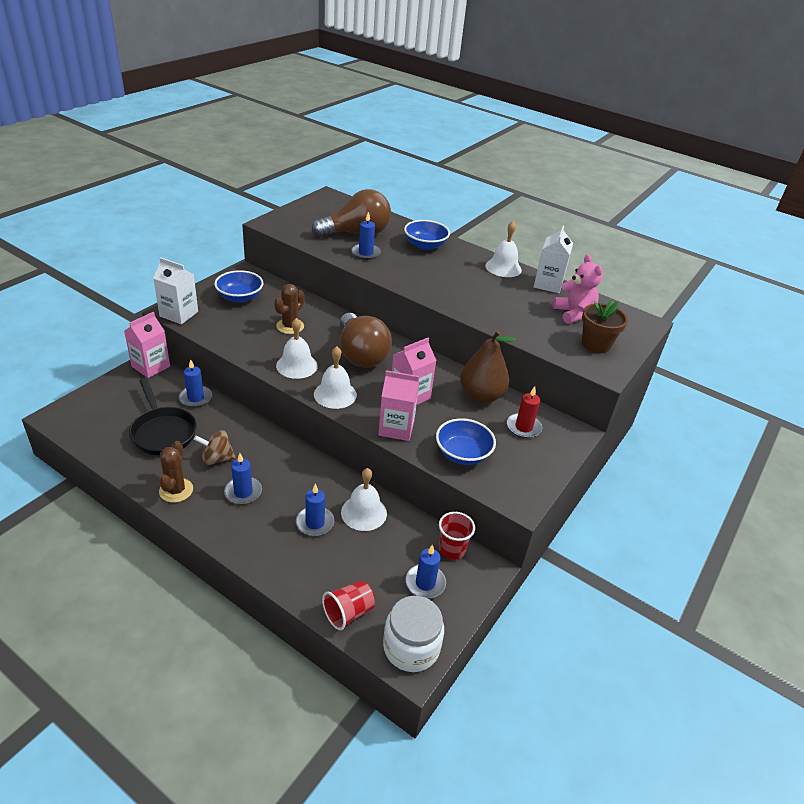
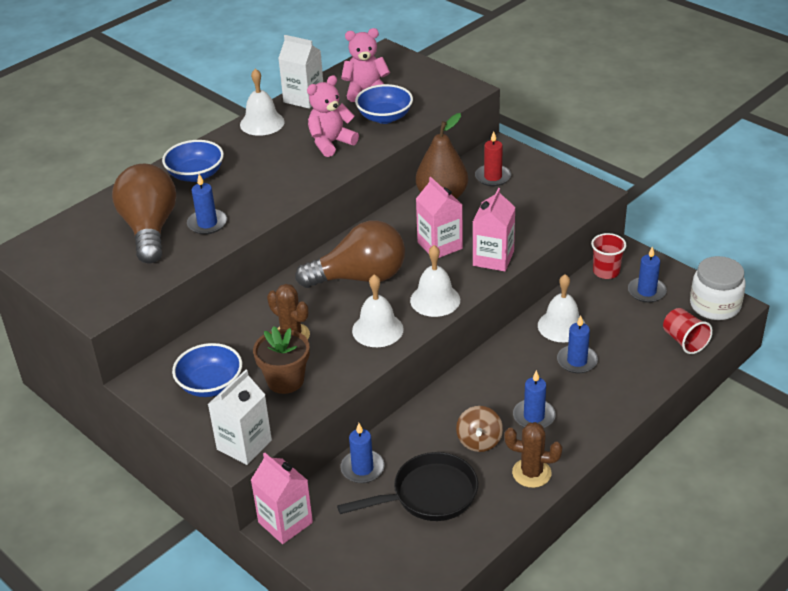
camera: 75 degrees left, 0 degrees up
blue bowl [436,418,496,465] -> blue bowl moved to [355,84,413,124]
brown flower pot [582,300,628,353] -> brown flower pot moved to [253,326,309,394]
none -> pink teddy bear [307,75,359,157]

